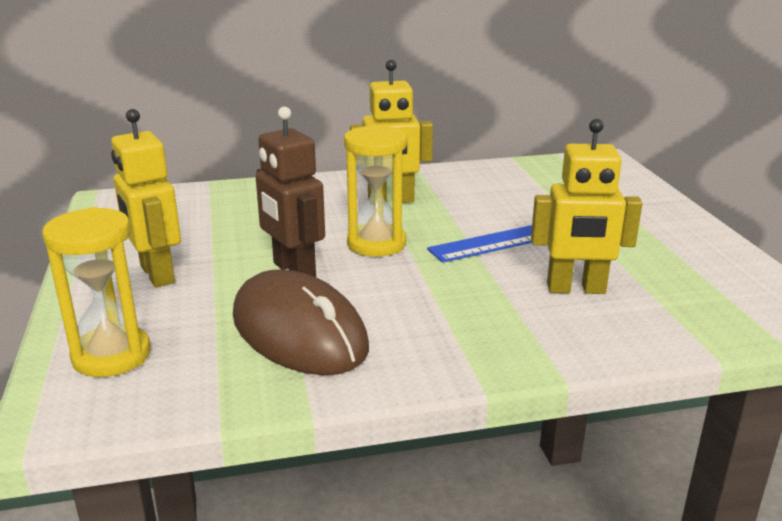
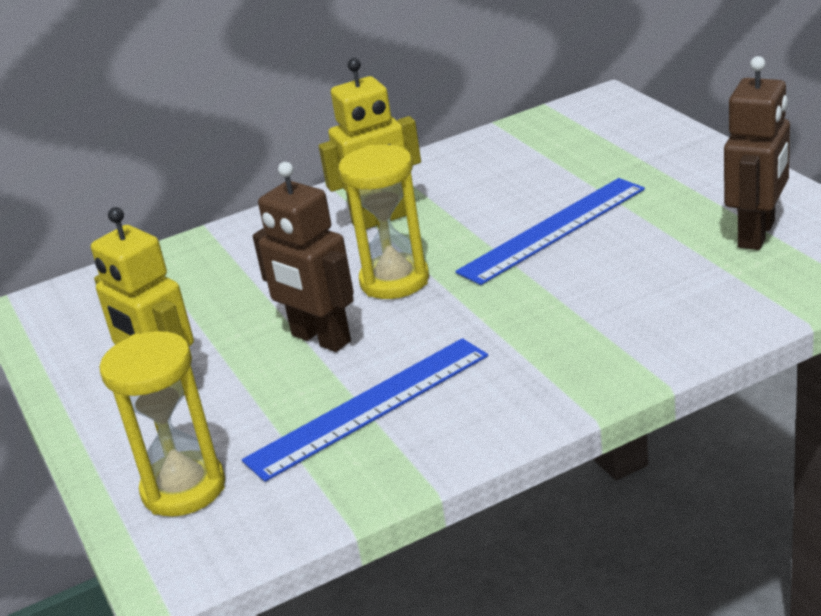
camera: 10 degrees left, 5 degrees up
brown mouse [233,269,369,375] -> blue ruler [242,338,488,482]
yellow robot [531,119,643,294] -> none
none -> brown robot [724,56,790,250]

